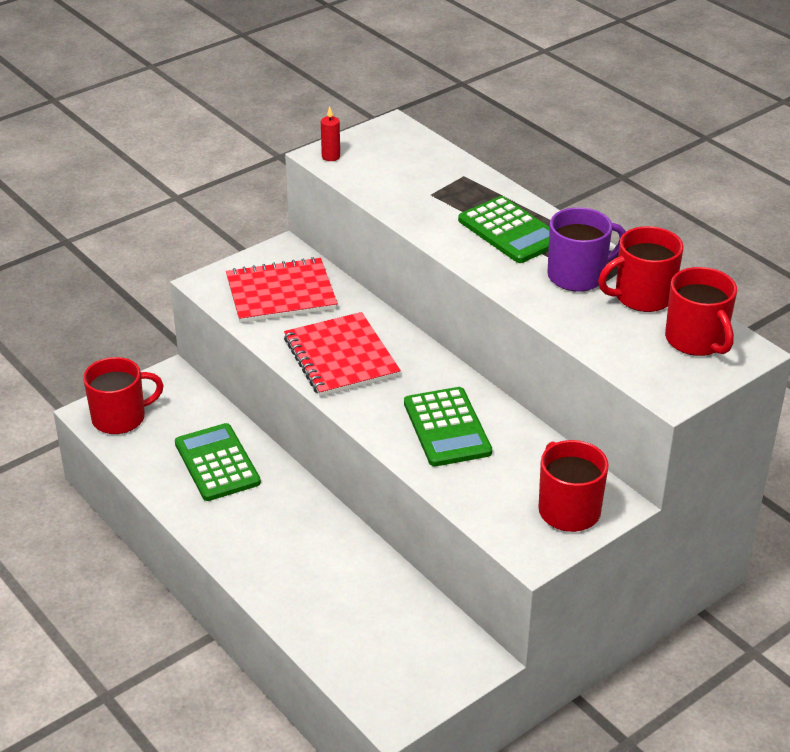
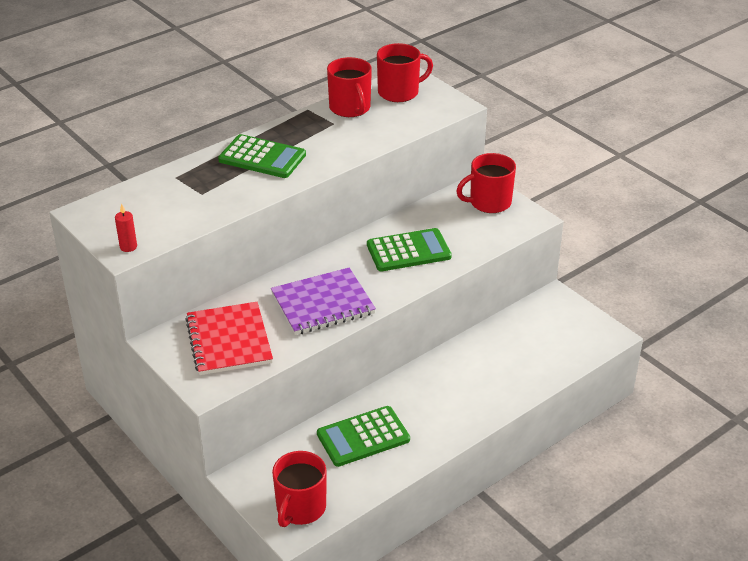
camera: 90 degrees left, 0 degrees up
red mug [83,357,164,434] -> red mug turned 135 degrees counterclockwise [272,451,326,527]
red notebook [284,312,401,397] -> purple notebook [271,268,376,335]
green calculator [458,196,550,263] -> green calculator turned 60 degrees clockwise [218,134,306,178]
purple mug [547,207,626,292] -> none

